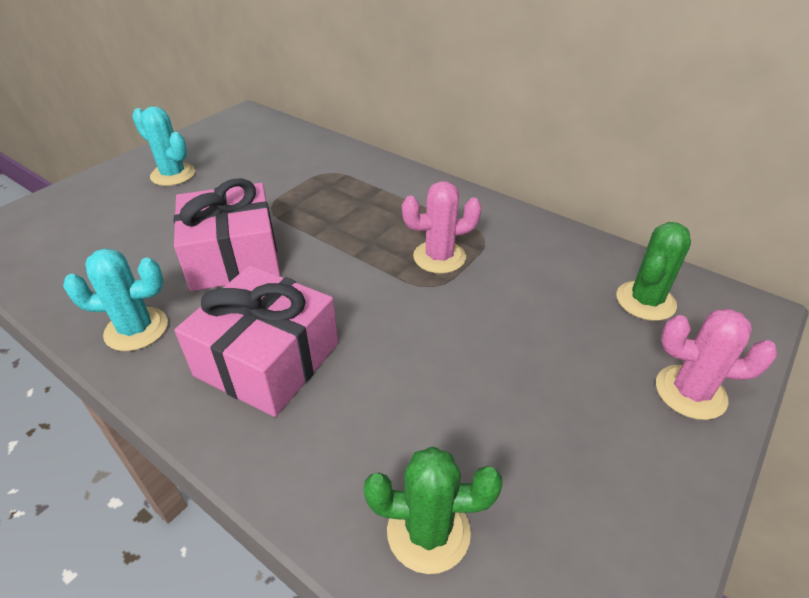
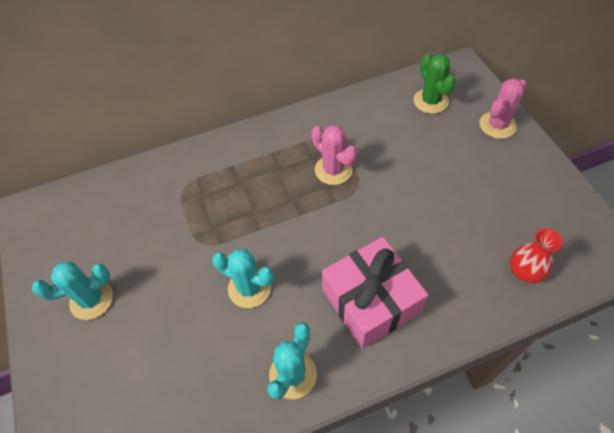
camera: 55 degrees left, 15 degrees up
pink gift [174,178,280,291] -> turquoise cactus [212,249,274,308]
green cactus [364,447,503,574] -> red vase [510,228,563,283]
pink cactus [402,181,482,274] -> pink cactus turned 60 degrees counterclockwise [311,125,357,185]

